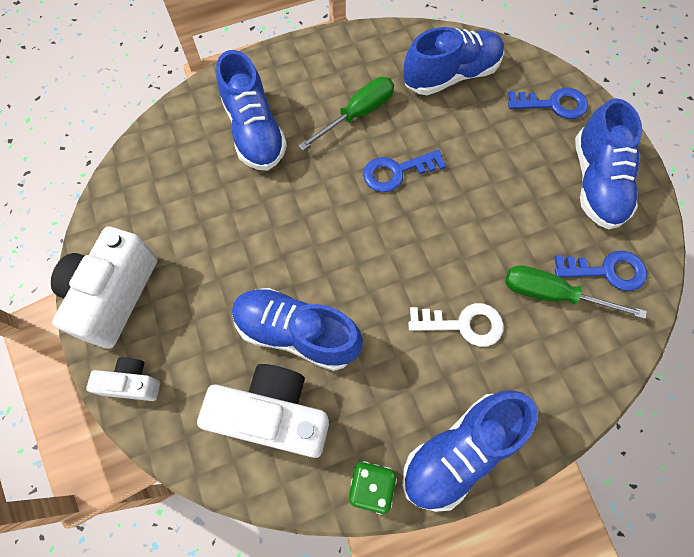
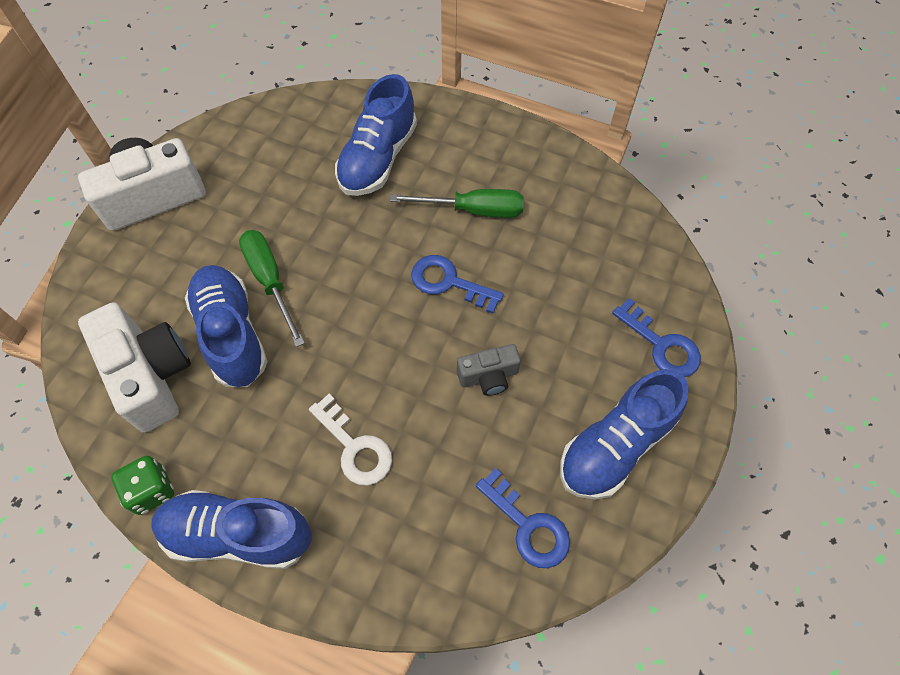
camera: 45 degrees right, 5 degrees down
white camera [86,357,160,401] -> none
blue shoe [403,27,504,95] -> none
green screwdriver [505,265,647,319] -> green screwdriver moved to [239,230,305,347]
none -> grey camera [457,344,521,396]

